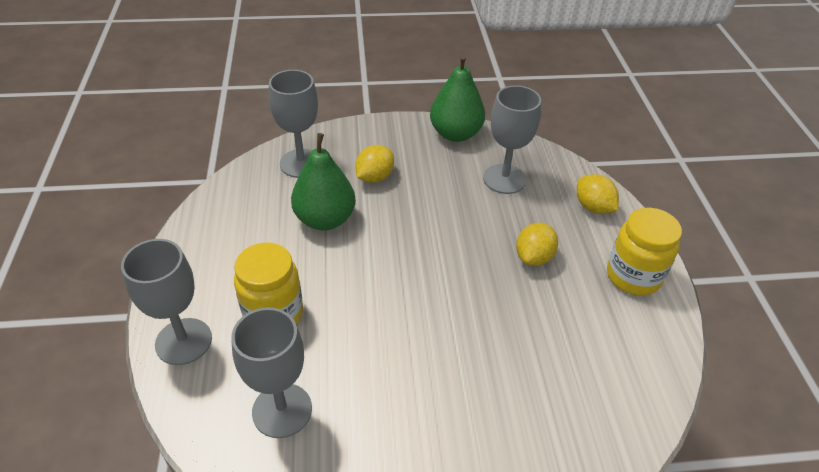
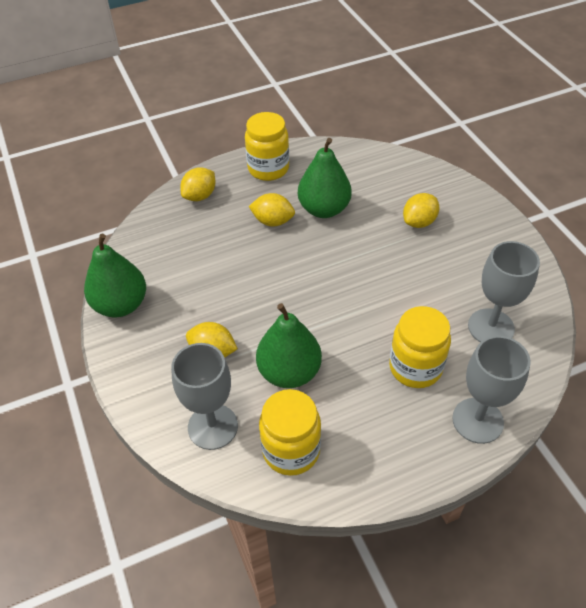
camera: 105 degrees left, 5 degrees up
grey goblet [483,85,541,194] -> none
none -> yellow jar [259,389,321,476]
none -> green pear [298,138,352,218]
none -> yellow lemon [403,193,439,228]

